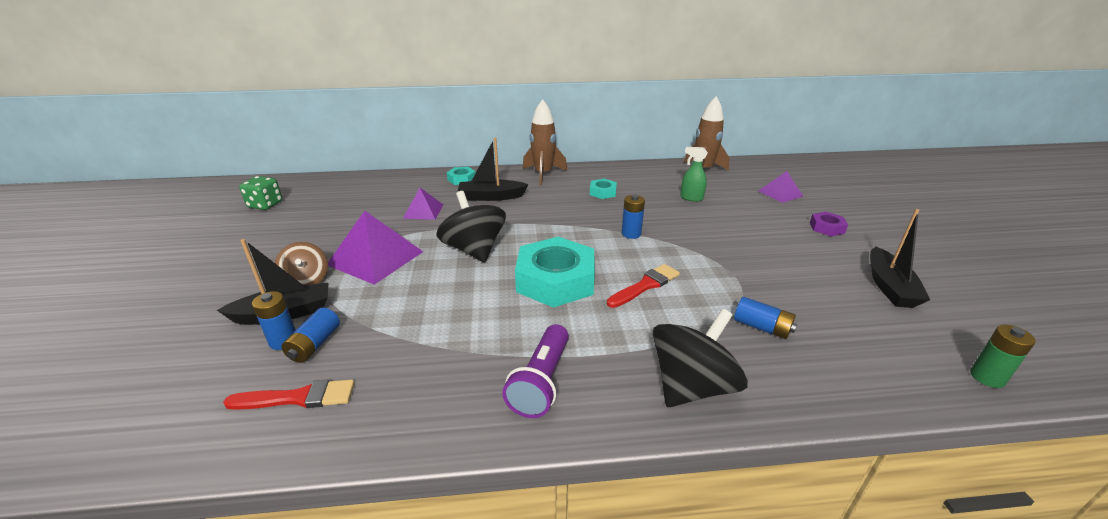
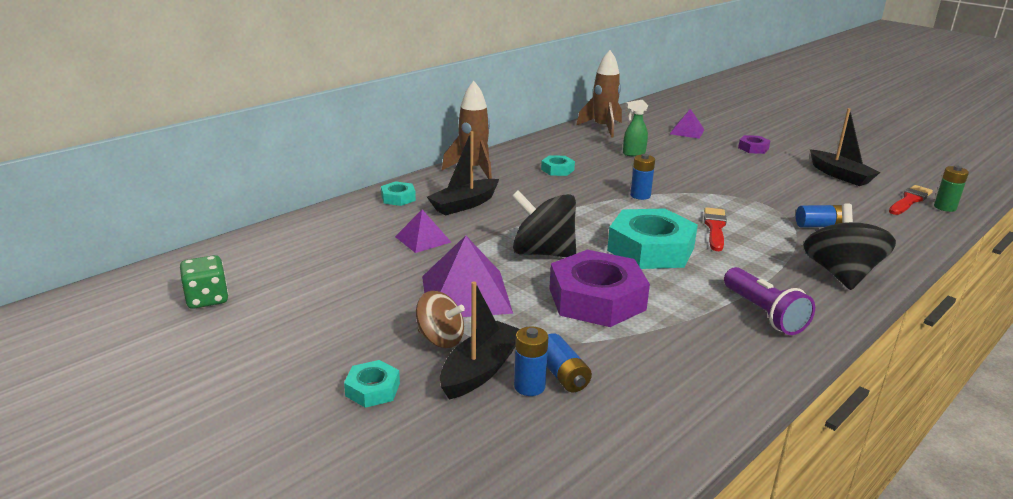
camera: 40 degrees left, 5 degrees down
red brush [223,380,354,410] -> red brush moved to [889,185,933,215]
none -> turquoise nut [344,360,400,408]
none -> purple nut [549,250,650,327]

